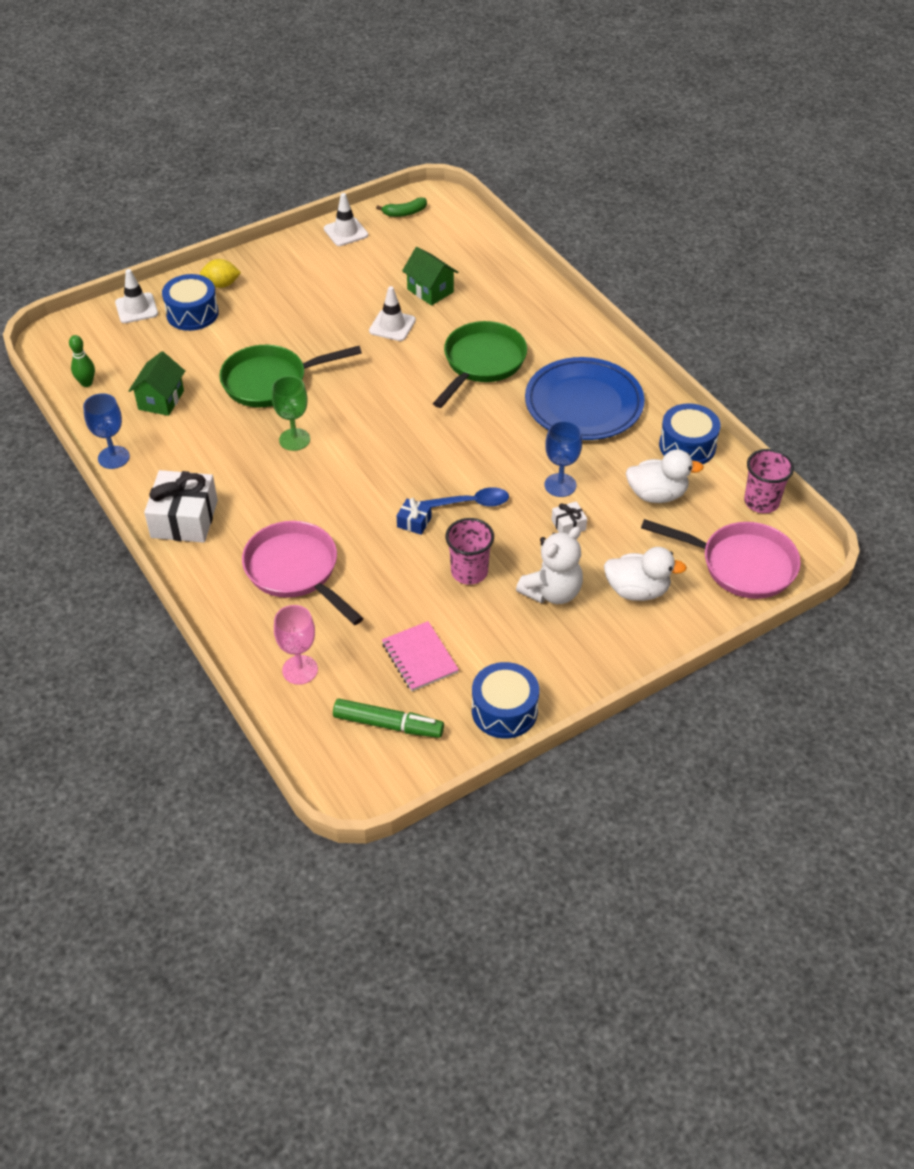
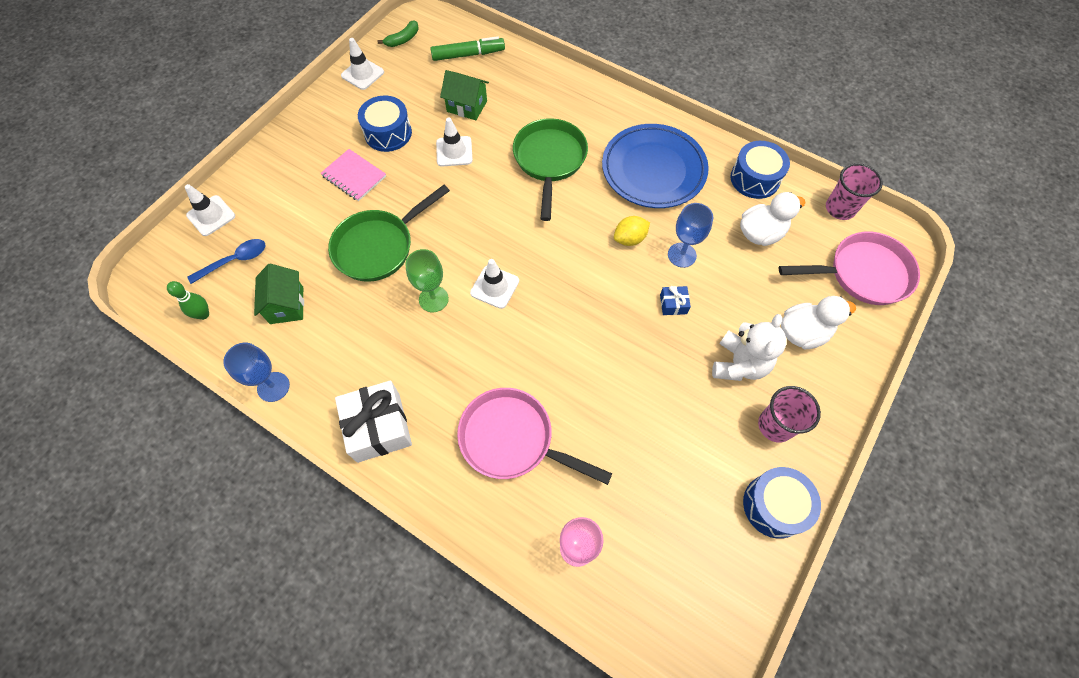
camera: 25 degrees left, 15 degrees up
blue drum [162,274,219,331] -> blue drum moved to [358,95,412,152]
yellow lemon [200,259,241,288] -> yellow lemon moved to [614,216,650,246]
green marker [333,699,444,738] -> green marker moved to [430,36,505,61]
pink notebook [382,621,459,691] -> pink notebook moved to [320,149,386,201]
blue gift [397,498,431,535] -> blue gift moved to [660,286,691,315]
blue spoon [419,487,509,508] -> blue spoon moved to [187,239,266,284]
pink cup [445,518,494,585] -> pink cup moved to [758,386,821,443]
white gift [551,501,587,534] -> none
none -> white traffic cone [470,259,519,309]

